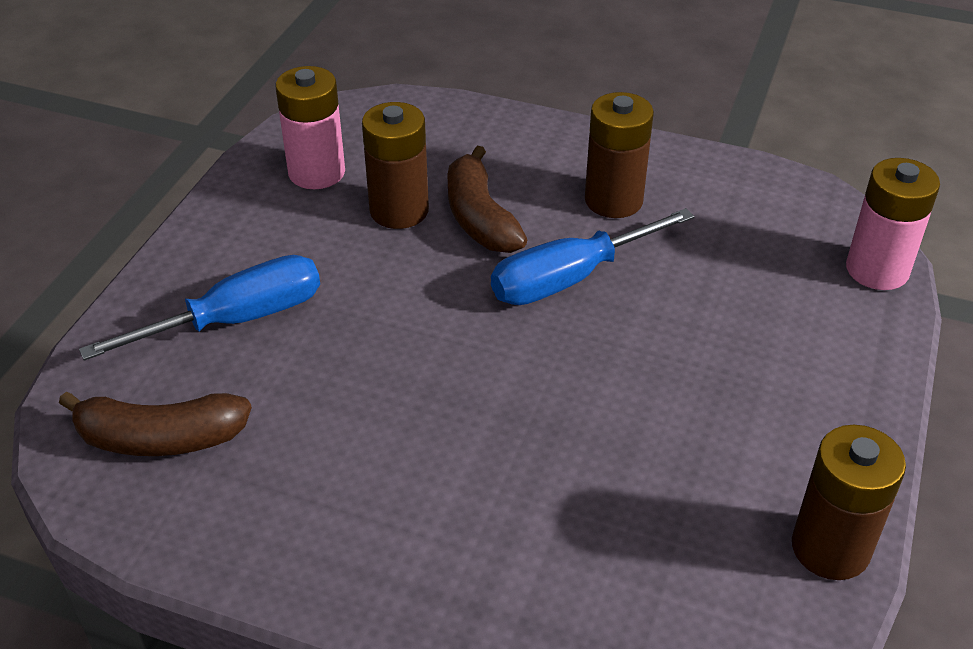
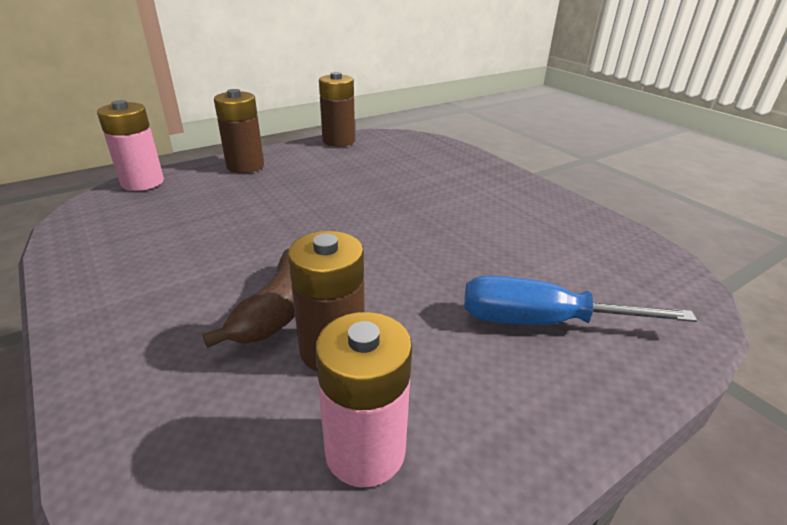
camera: 145 degrees left, 10 degrees down
brown banana [59,392,252,456] -> none
blue screwdriver [491,208,695,305] -> none
brown battery [585,92,654,218] -> brown battery moved to [214,89,264,173]

